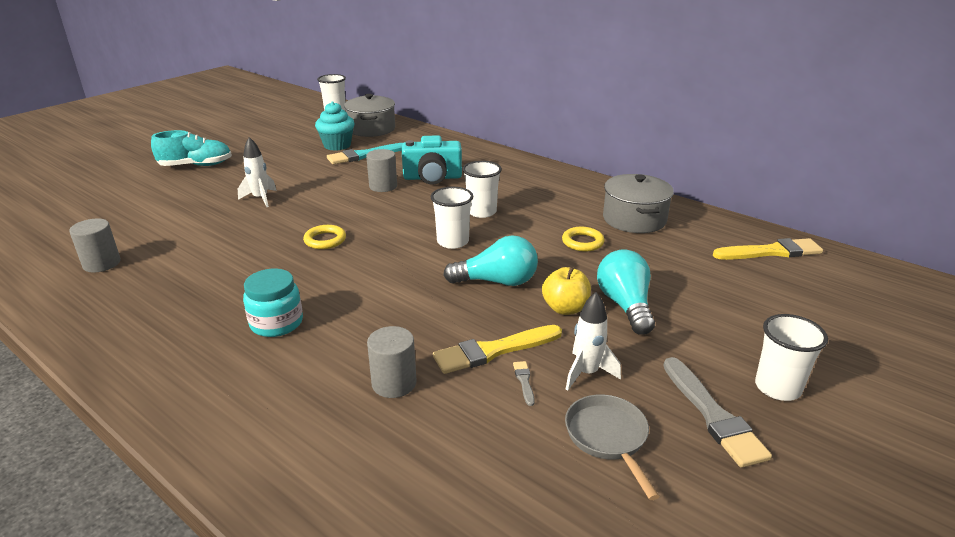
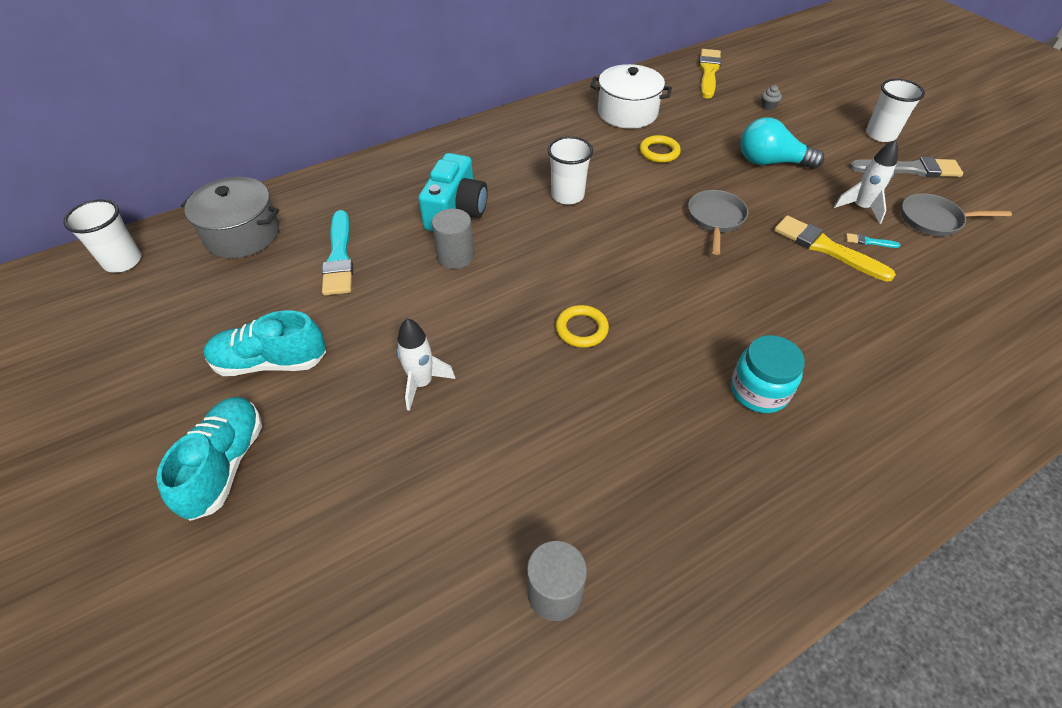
camera: 70 degrees left, 20 degrees up
turquoise cupcake [315,102,355,151] -> none
grey cylinder [367,326,417,398] -> none
white cup [431,187,473,249] -> none
yellow brush [433,325,562,374] -> yellow brush turned 135 degrees clockwise [774,215,896,282]
turquoise light bulb [443,235,538,286] -> grey pan [688,190,749,255]
grey brush [513,361,535,406] -> turquoise brush [846,233,900,248]
yellow apple [542,267,591,315] -> none
grey pot [603,174,674,233] -> white pot [590,64,672,129]
none -> turquoise shoe [204,310,326,376]
none -> grey cupcake [762,85,782,110]

